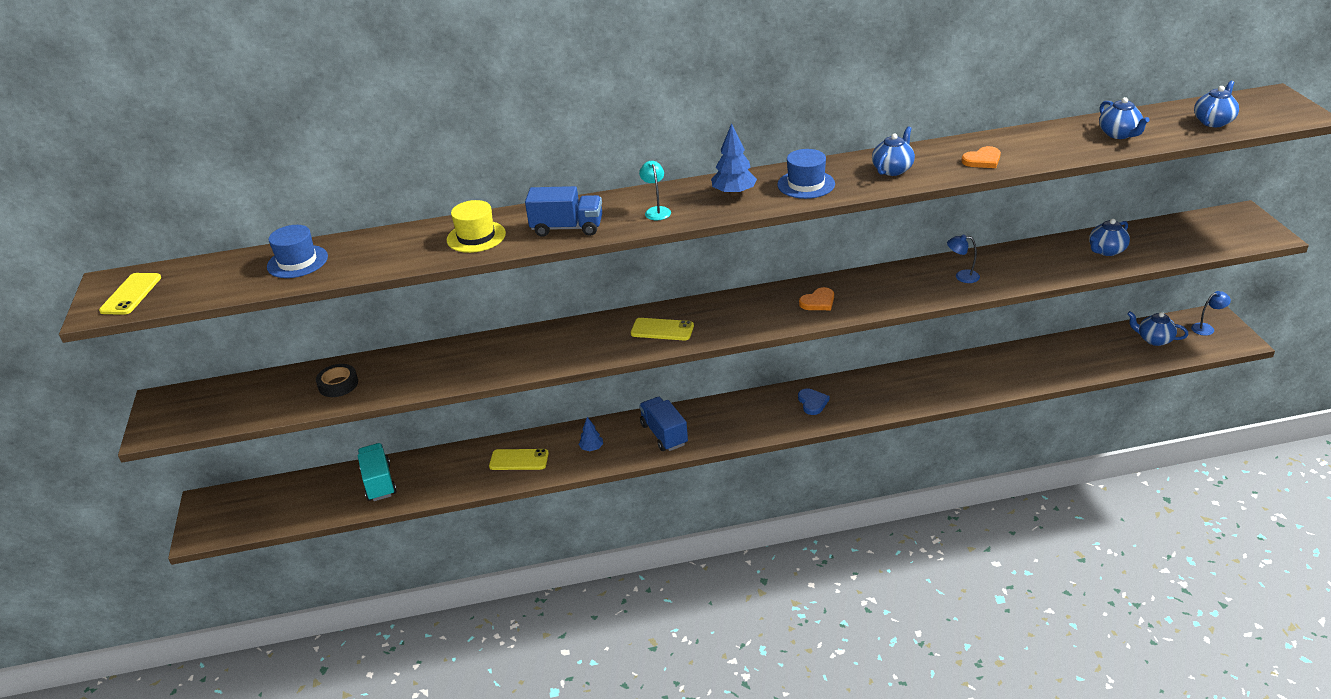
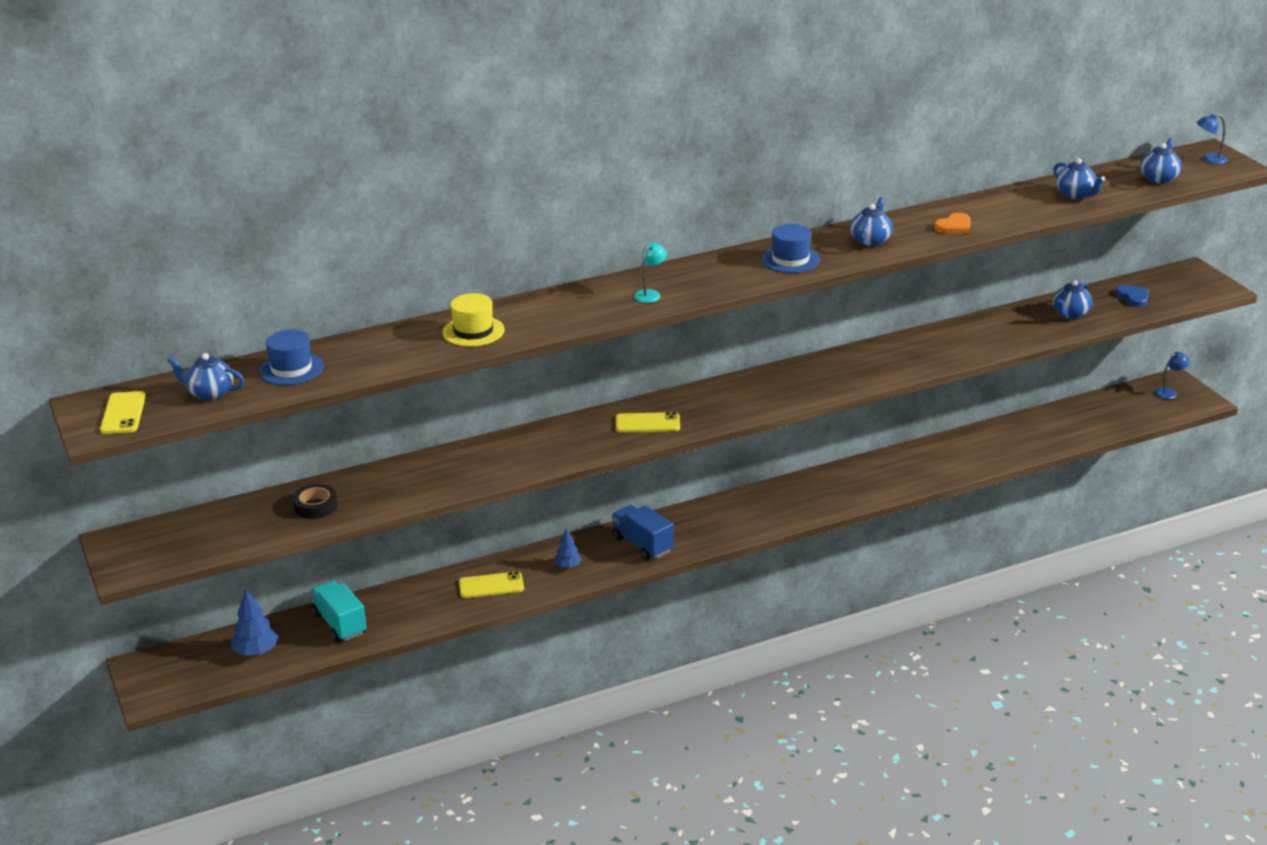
camera: 15 degrees left, 5 degrees down
blue truck [525,186,602,237] -> none
turquoise lamp [639,161,671,220] -> turquoise lamp turned 60 degrees clockwise [634,243,667,303]
blue tree [711,123,757,196] -> blue tree moved to [231,589,279,656]
blue heart [798,389,830,415] -> blue heart moved to [1115,285,1149,307]
orange heart [799,287,834,310] -> none
blue lamp [947,234,980,283] -> blue lamp moved to [1196,114,1227,164]
blue teapot [1127,311,1188,346] -> blue teapot moved to [167,353,244,400]

